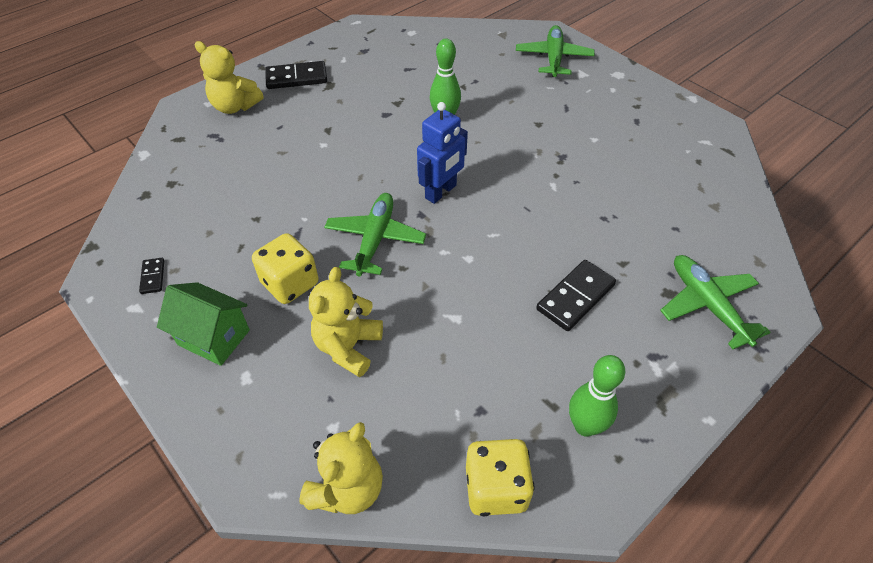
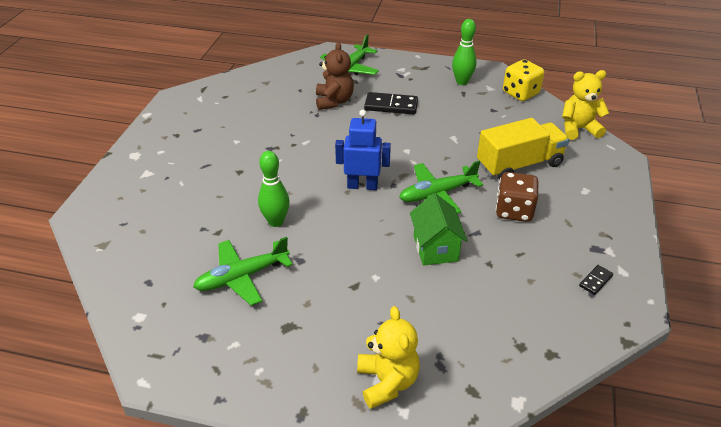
camera: 125 degrees left, 10 degrees down
green house [157,282,250,366] -> green house moved to [410,193,468,266]
yellow dice [252,233,318,304] -> brown dice [496,172,538,222]
black domino [265,61,327,89] -> none
yellow teddy bear [309,267,383,377] -> yellow truck [477,118,569,180]
green plane [516,25,595,77] -> green plane moved to [193,237,293,306]
none -> brown teddy bear [316,42,354,110]

